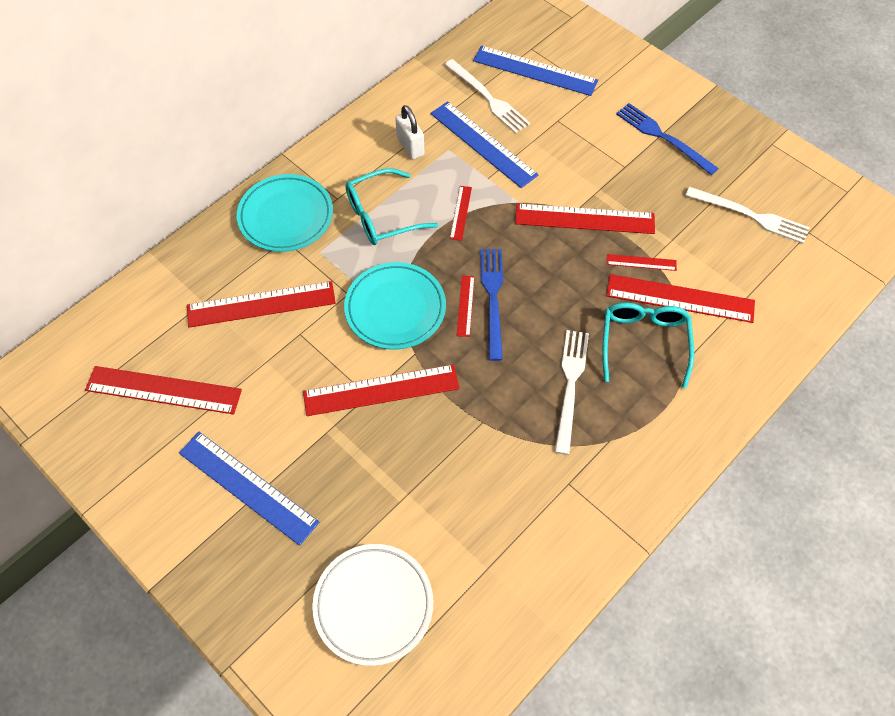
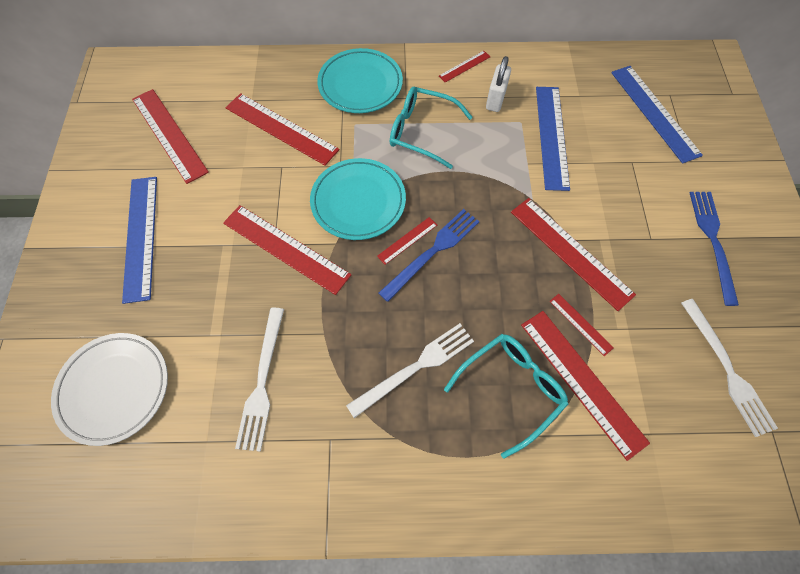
camera: 45 degrees right, 5 degrees up
white fork [445,59,530,133] -> white fork moved to [235,307,284,452]
red ruler [450,186,472,241] -> red ruler moved to [439,51,490,83]

